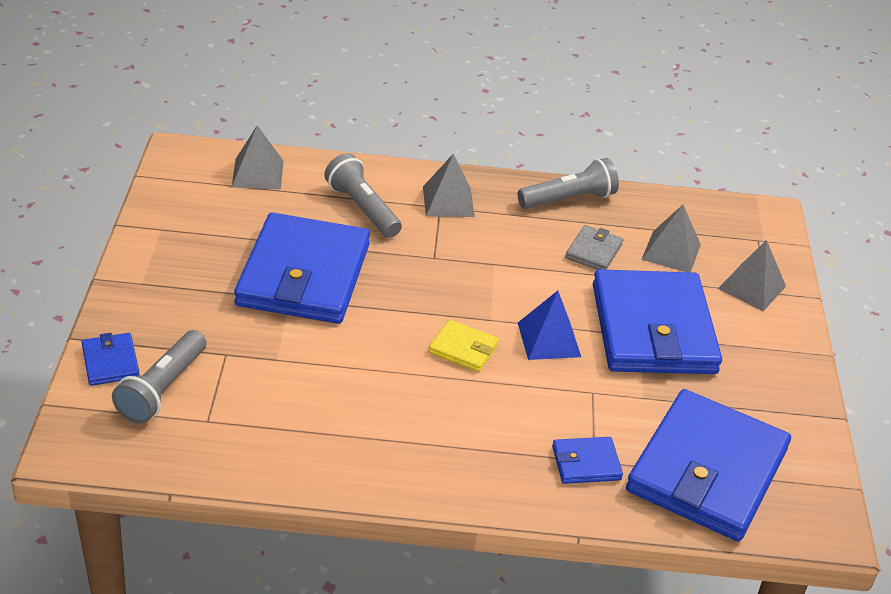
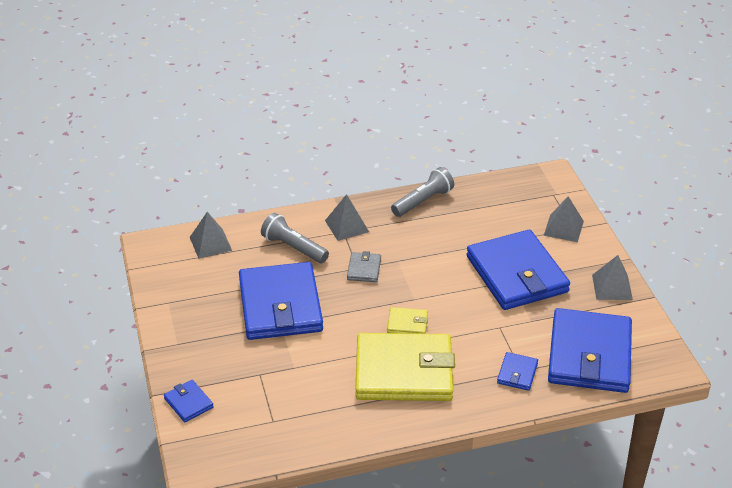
camera: 15 degrees left, 0 degrees up
grey flashlight [112,330,207,424] -> none
blue pyramid [518,291,581,360] -> none
blue wallet [552,437,623,484] -> blue wallet turned 45 degrees counterclockwise [497,352,538,391]
grey wallet [565,225,623,270] -> grey wallet moved to [347,251,381,282]
grey pyramid [641,205,701,272] -> grey pyramid moved to [592,255,633,300]
none -> yellow wallet [355,333,455,401]

